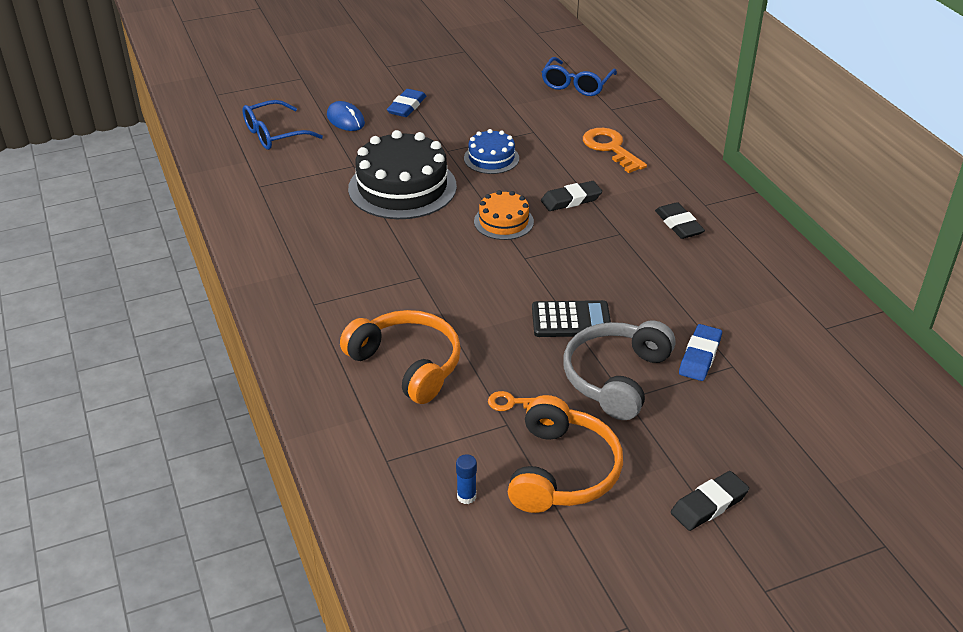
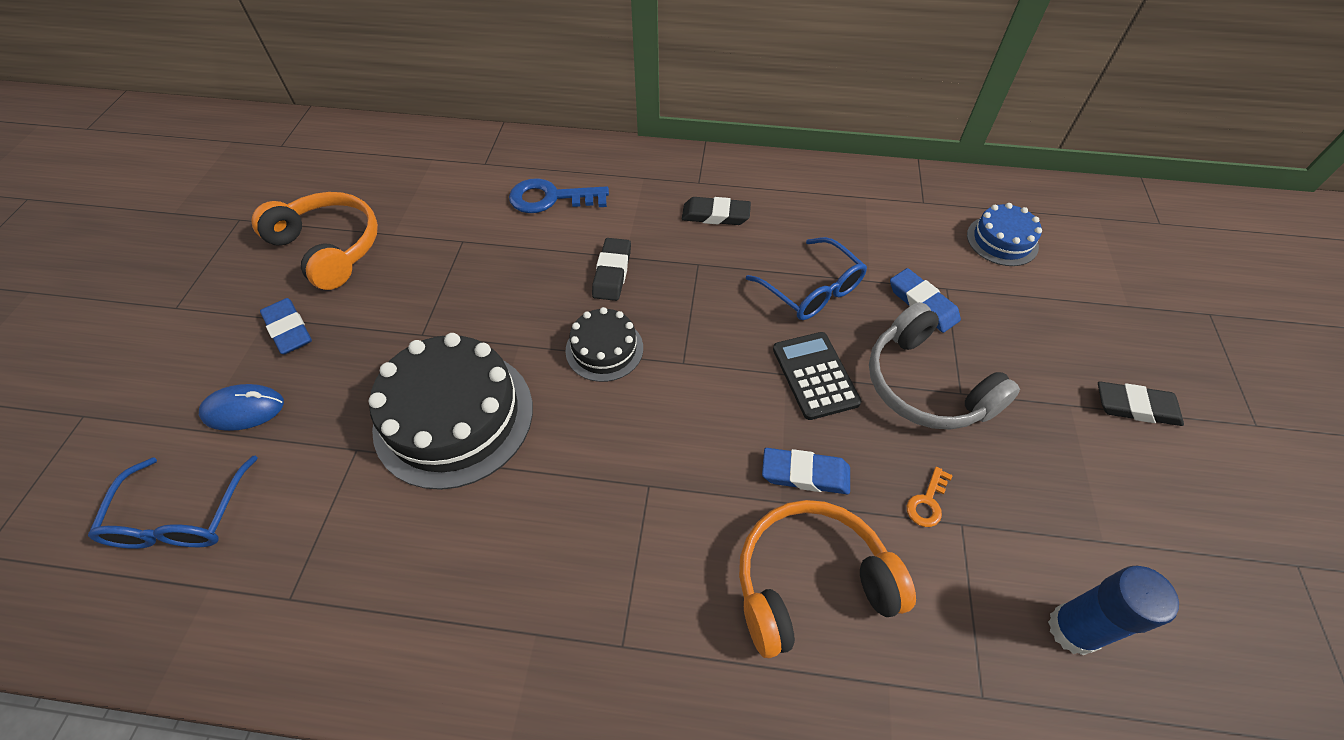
camera: 60 degrees left, 15 degrees up
blue glue stick [456,454,477,504] -> blue glue stick [1048,566,1179,655], size x1.92
blue cake [464,129,519,174] -> blue cake moved to [967,203,1042,266]
orange cake [474,190,534,240] -> black cake [565,307,643,382]
orange headphones [508,395,623,513] -> orange headphones moved to [251,192,378,290]
black calculator [532,300,611,337] -> black calculator turned 45 degrees counterclockwise [773,332,861,420]
blue glasses [542,57,617,96] -> blue glasses moved to [746,237,867,320]
orange key [583,128,647,173] -> blue key [509,178,609,213]
black eraser [671,471,749,531] -> black eraser turned 75 degrees counterclockwise [1098,381,1184,426]
none -> blue eraser [762,448,850,494]

